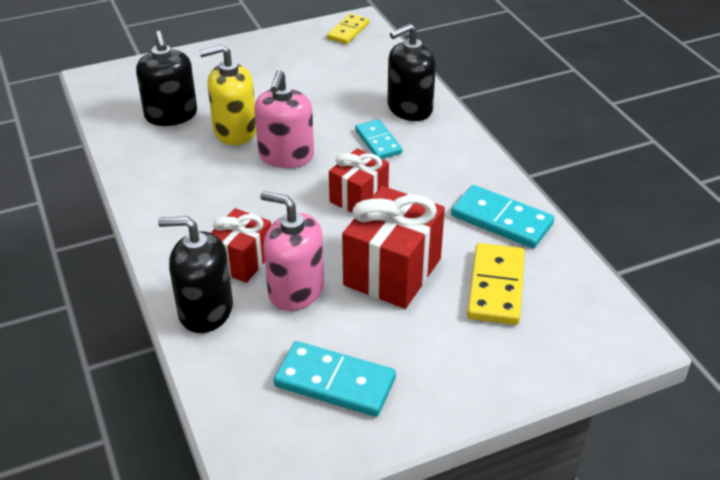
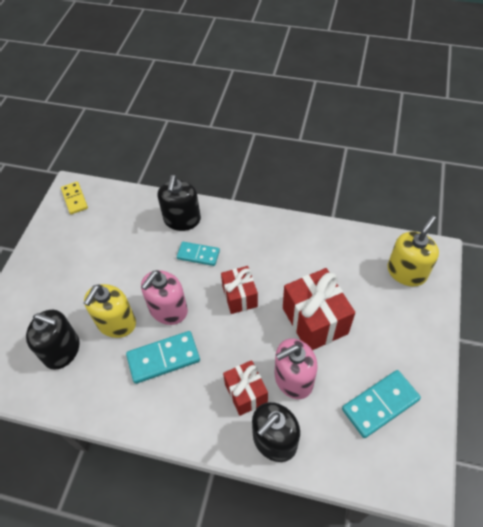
camera: 50 degrees left, 15 degrees up
pink soap dispenser [254,70,314,168] -> pink soap dispenser turned 75 degrees clockwise [141,270,188,325]
turquoise domino [451,185,554,248] -> turquoise domino moved to [126,331,200,384]
yellow domino [467,243,525,325] -> none
none -> yellow soap dispenser [388,215,439,286]

